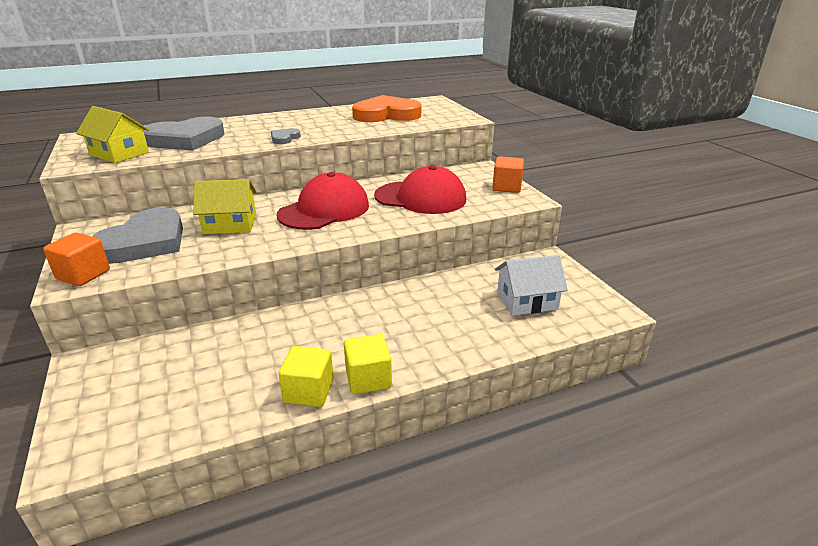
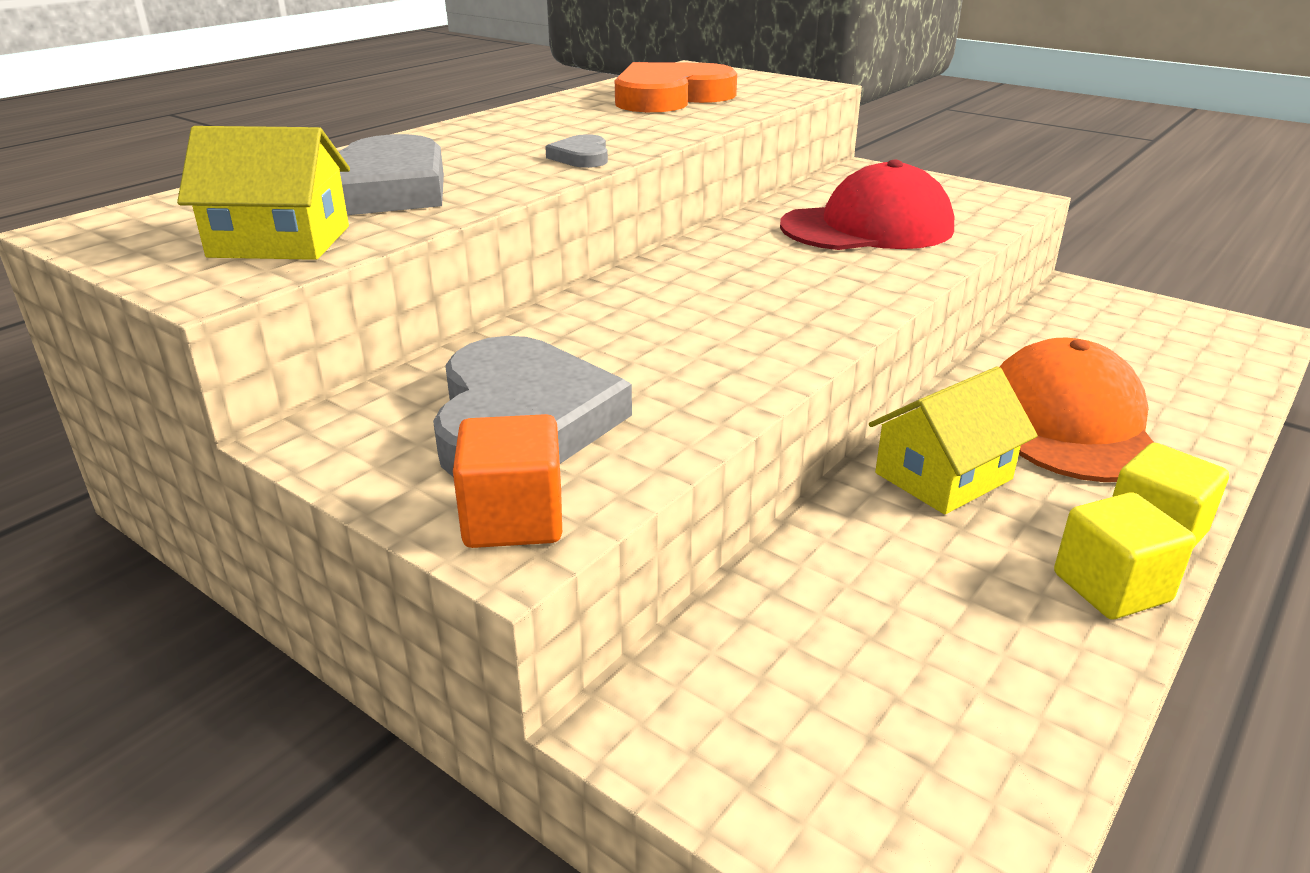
camera: 30 degrees left, 0 degrees up
yellow house [193,179,256,234] -> yellow house moved to [869,366,1038,514]
red cap [277,172,369,230] -> none
orange cube [492,156,524,193] -> none
white house [495,255,568,316] -> none
none -> orange cap [999,338,1154,482]

